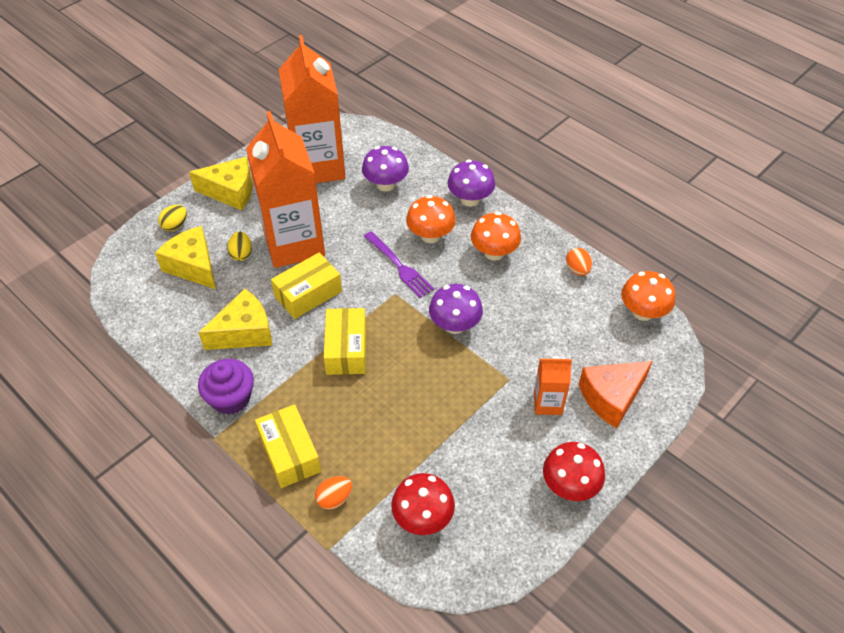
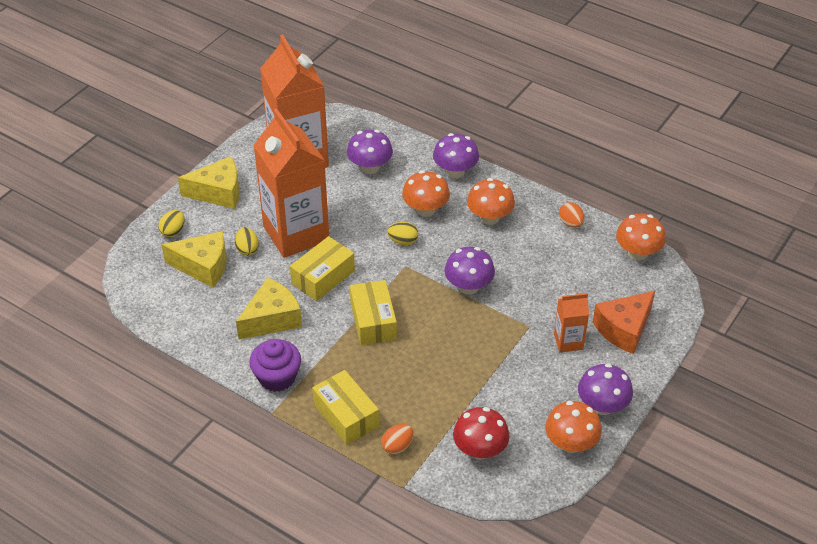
camera: 10 degrees left, 5 degrees down
yellow cheese [155,226,216,289] -> yellow cheese turned 150 degrees clockwise [162,231,227,288]
purple fork [364,231,434,298] -> yellow egg [387,222,418,245]
red mushroom [543,442,605,501] -> purple mushroom [578,363,633,415]
none -> orange mushroom [545,401,602,453]

